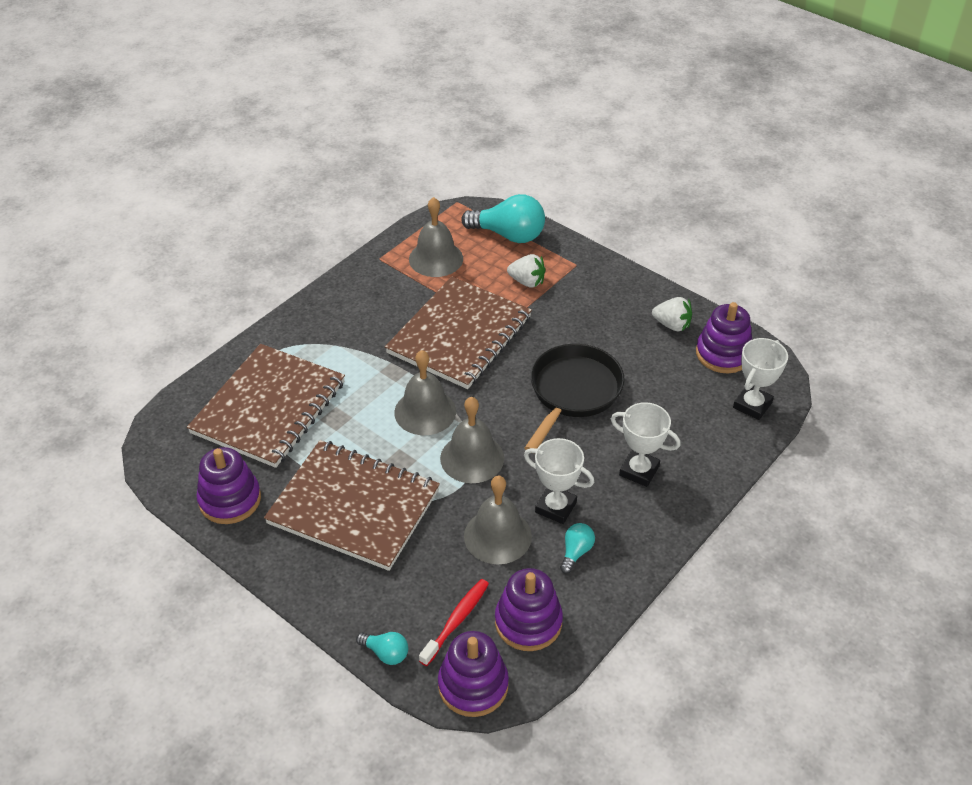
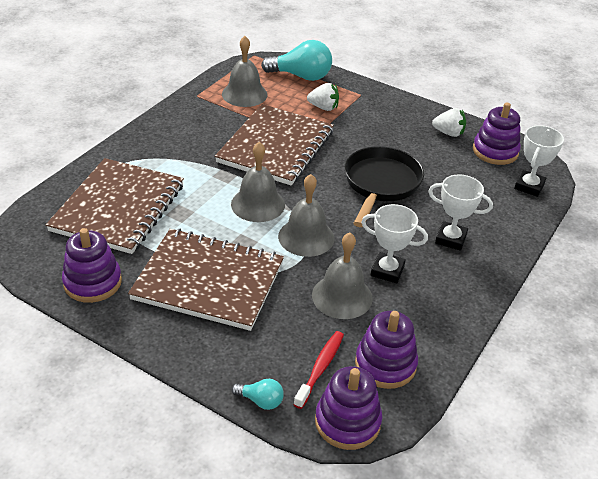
camera: 10 degrees left, 5 degrees down
turquoise light bulb [560,523,595,574] -> none

